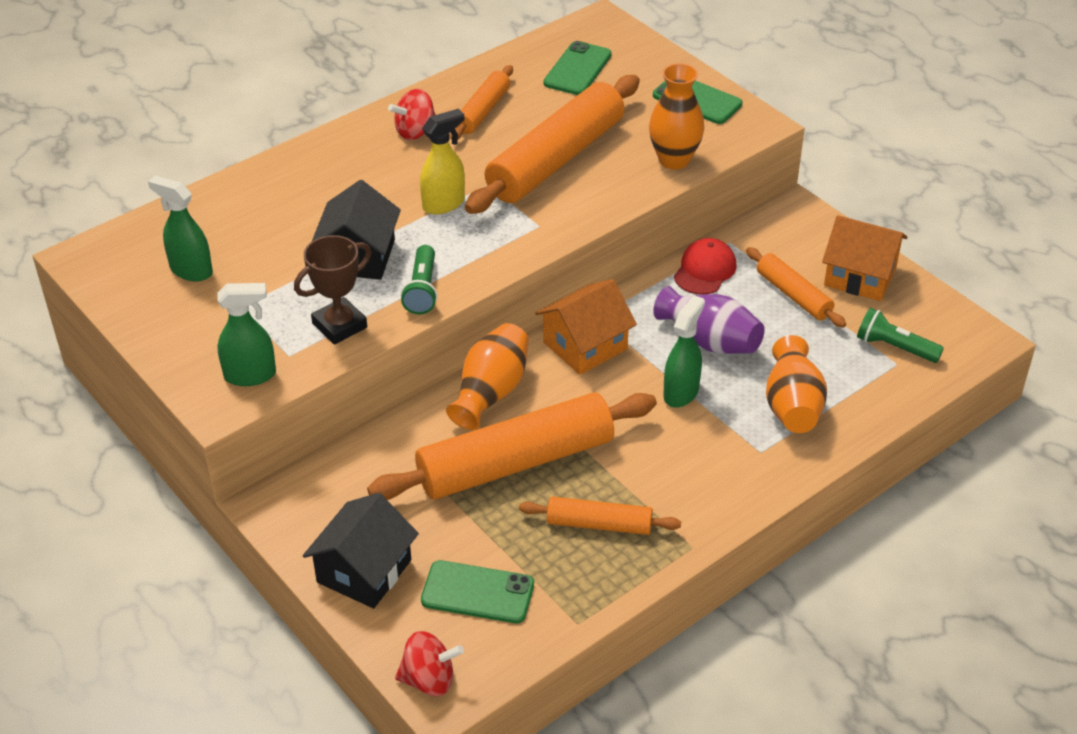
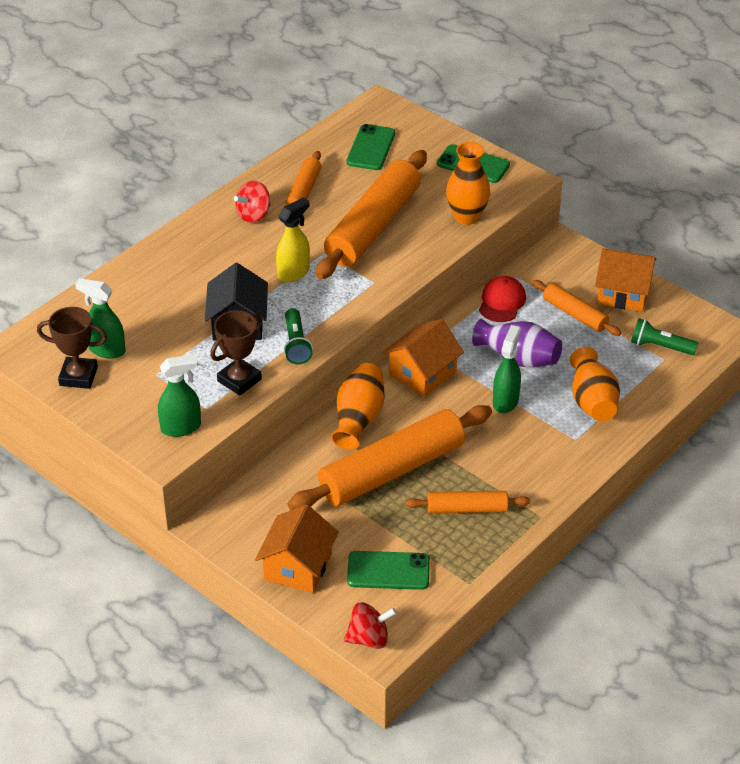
camera: 10 degrees left, 0 degrees up
black house [303,493,419,608] -> orange house [255,504,339,593]
none -> brown trophy [37,307,107,389]

